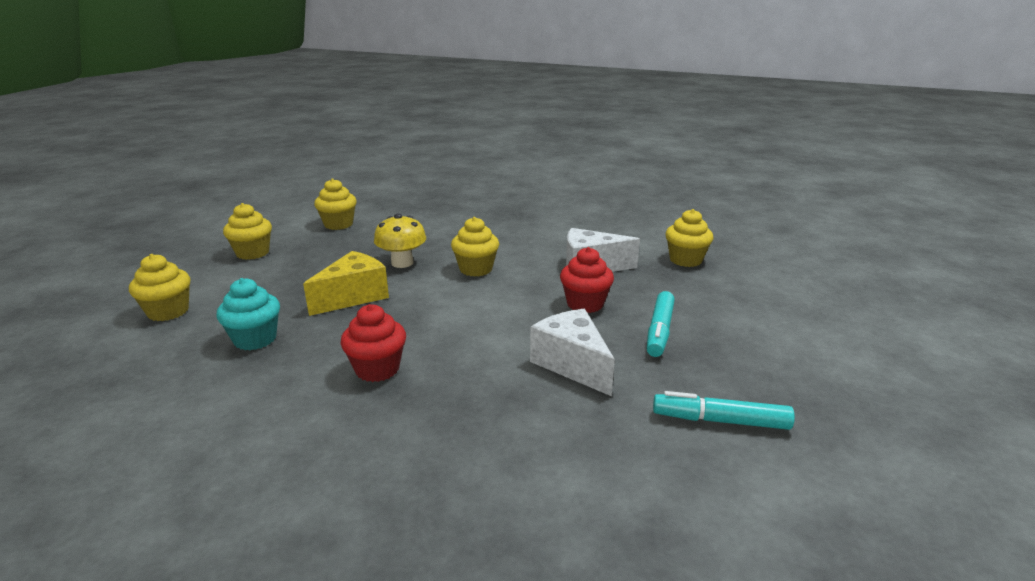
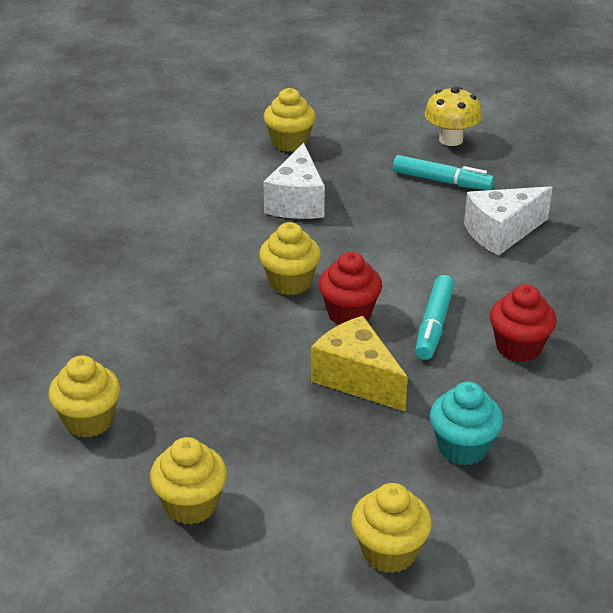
camera: 85 degrees left, 10 degrees up
yellow mushroom [374,213,426,268] -> yellow mushroom moved to [424,87,482,146]
red cupcake [560,247,614,313] -> red cupcake moved to [319,252,382,324]
turquoise marker [653,391,795,430] -> turquoise marker moved to [415,275,454,360]

